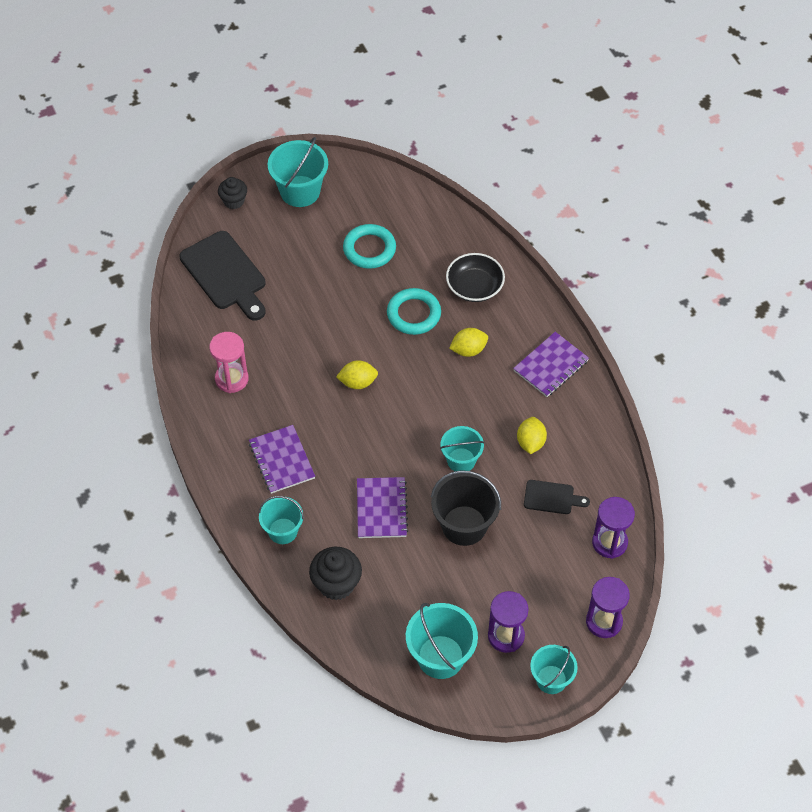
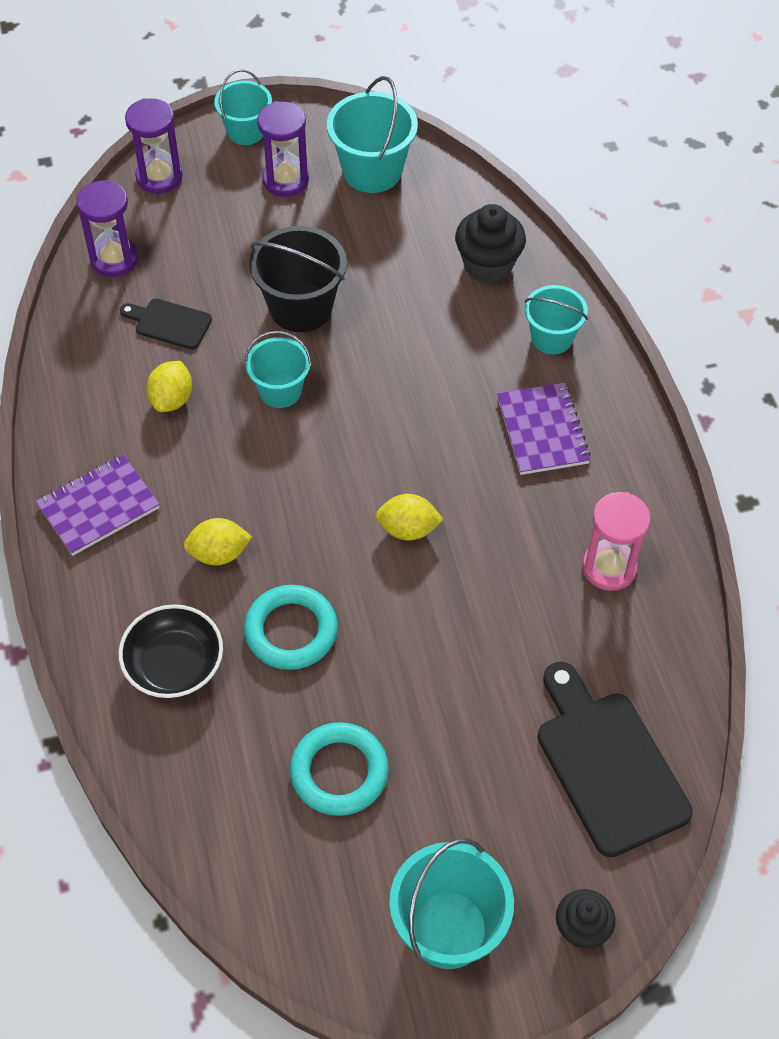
camera: 170 degrees left, 0 degrees up
purple notebook [357,477,408,538] -> none

